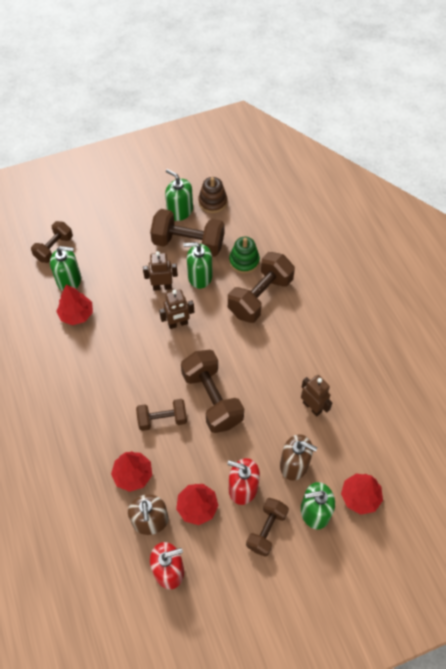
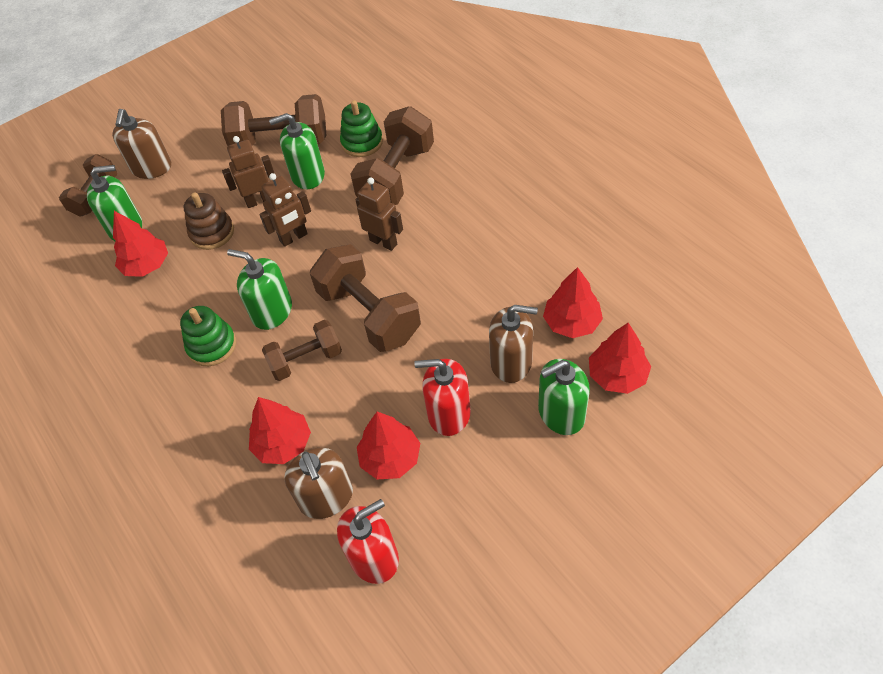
camera: 10 degrees left, 5 degrees down
green soap dispenser [165,169,193,221] -> green soap dispenser moved to [227,249,292,330]
brown stacking toy [198,177,227,213] -> brown stacking toy moved to [184,192,234,250]
brown dumbbell [246,498,289,557] -> none
brown robot [301,375,332,417] -> brown robot moved to [355,177,403,251]
none -> brown soap dispenser [112,109,171,179]
none -> green stacking toy [180,306,236,366]
none -> red tree [543,267,603,338]

